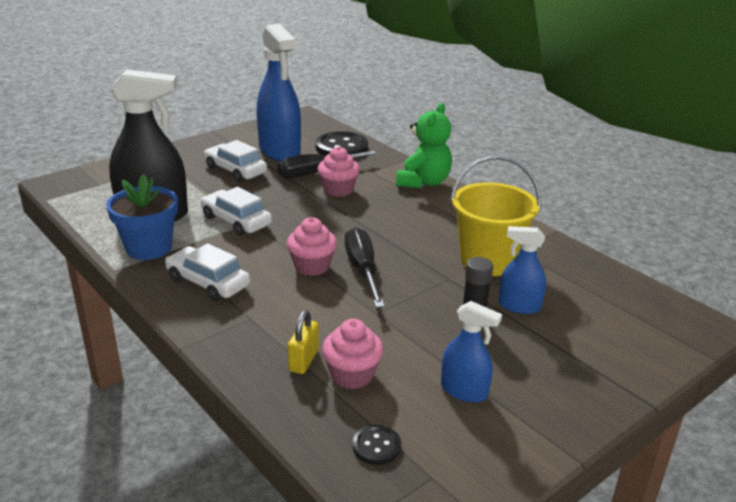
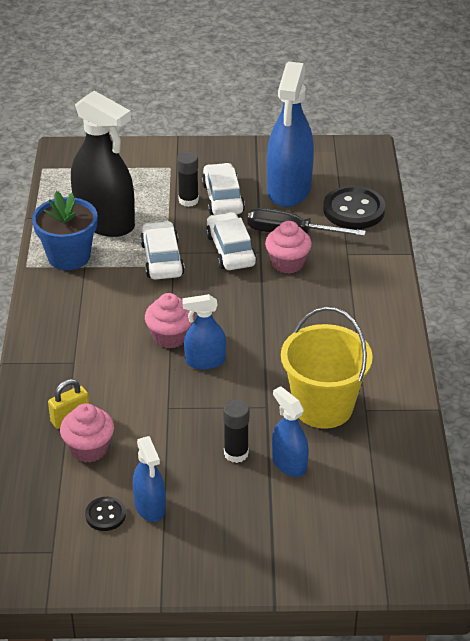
camera: 40 degrees right, 10 degrees up
white car [165,243,250,301] -> white car moved to [206,212,257,270]
black screwdriver [345,227,385,308] -> blue spray bottle [182,294,226,370]
black button [353,425,401,465] -> black button moved to [85,497,126,531]
green teddy bear [396,103,452,189] -> none
none -> black glue stick [177,152,199,207]

